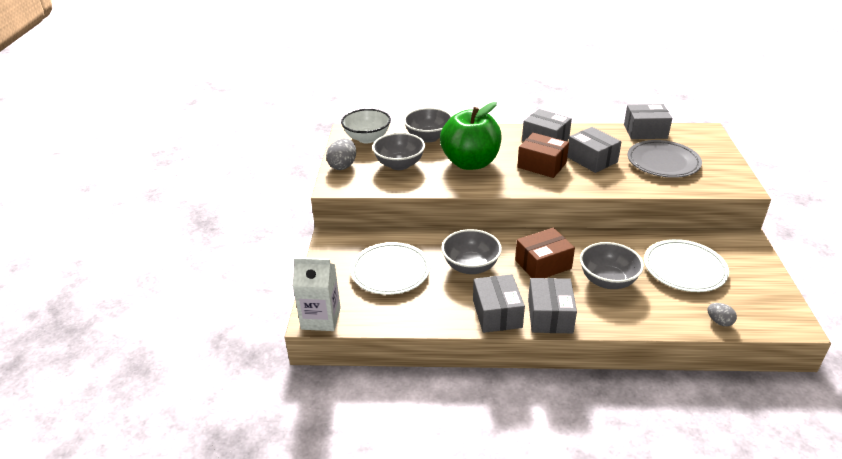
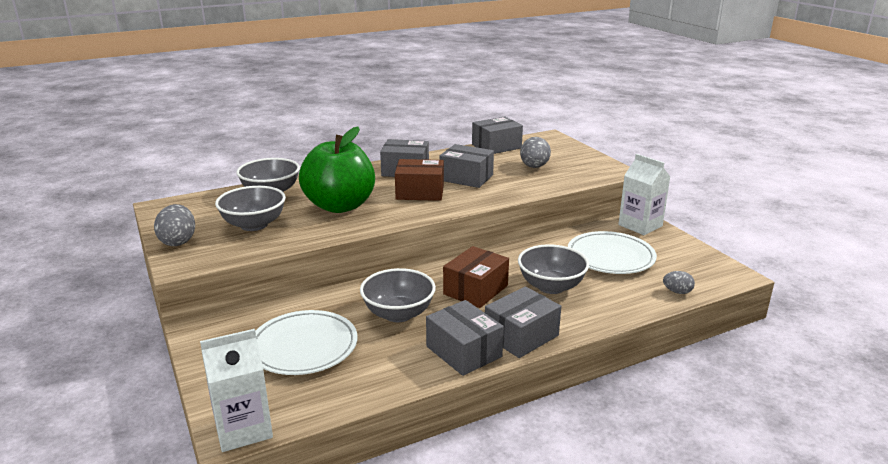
camera: 30 degrees left, 10 degrees down
white bowl [341,109,391,143] -> none
grey box [528,278,577,333] -> grey box turned 75 degrees clockwise [485,286,561,358]
grey plate [628,140,702,178] -> grey egg [520,137,551,168]
none -> white carton [618,154,670,235]

